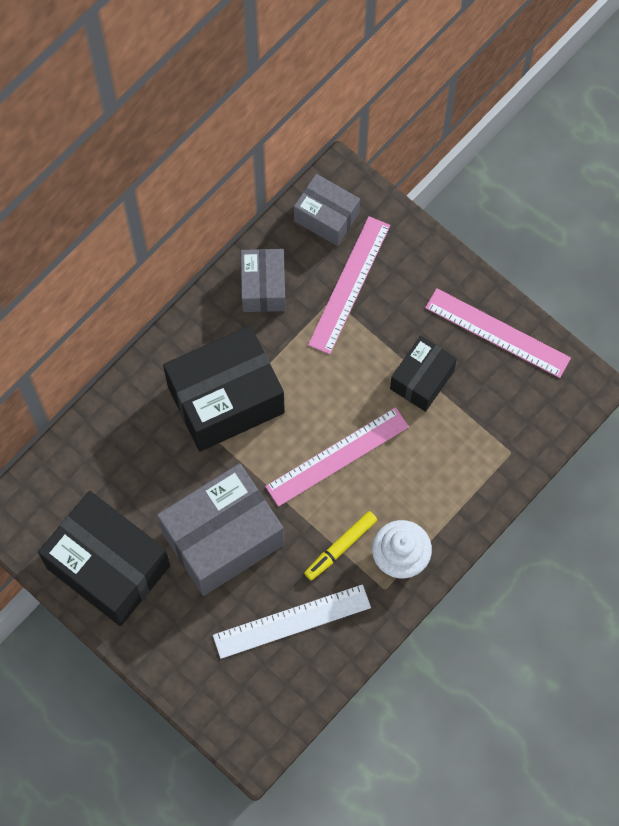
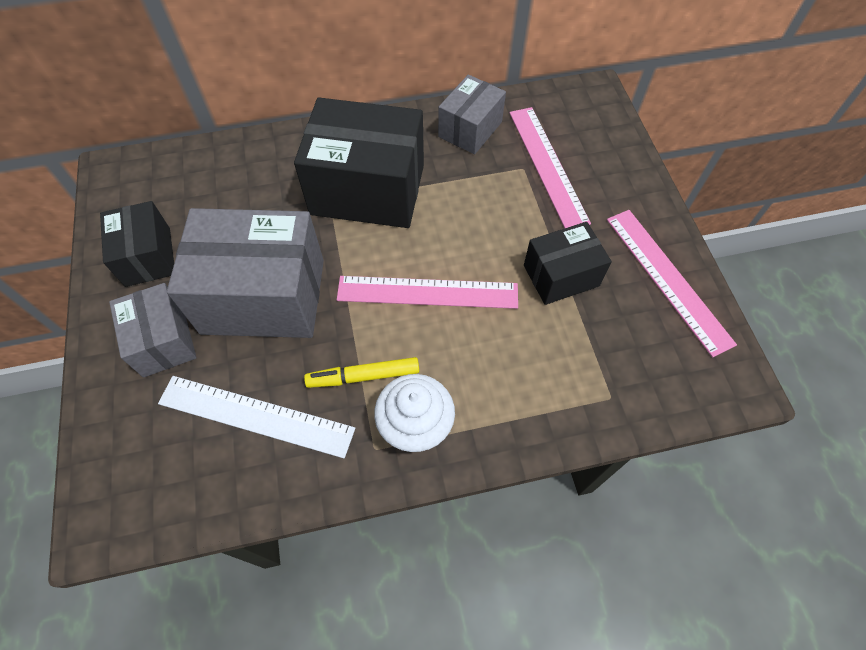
camera: 35 degrees right, 10 degrees down
black box [38,491,170,626] -> black box [100,201,174,287], size x0.56
grey box [294,174,360,246] -> grey box moved to [109,283,197,377]
pink ruler [308,216,390,354] -> pink ruler turned 75 degrees counterclockwise [509,107,591,228]

